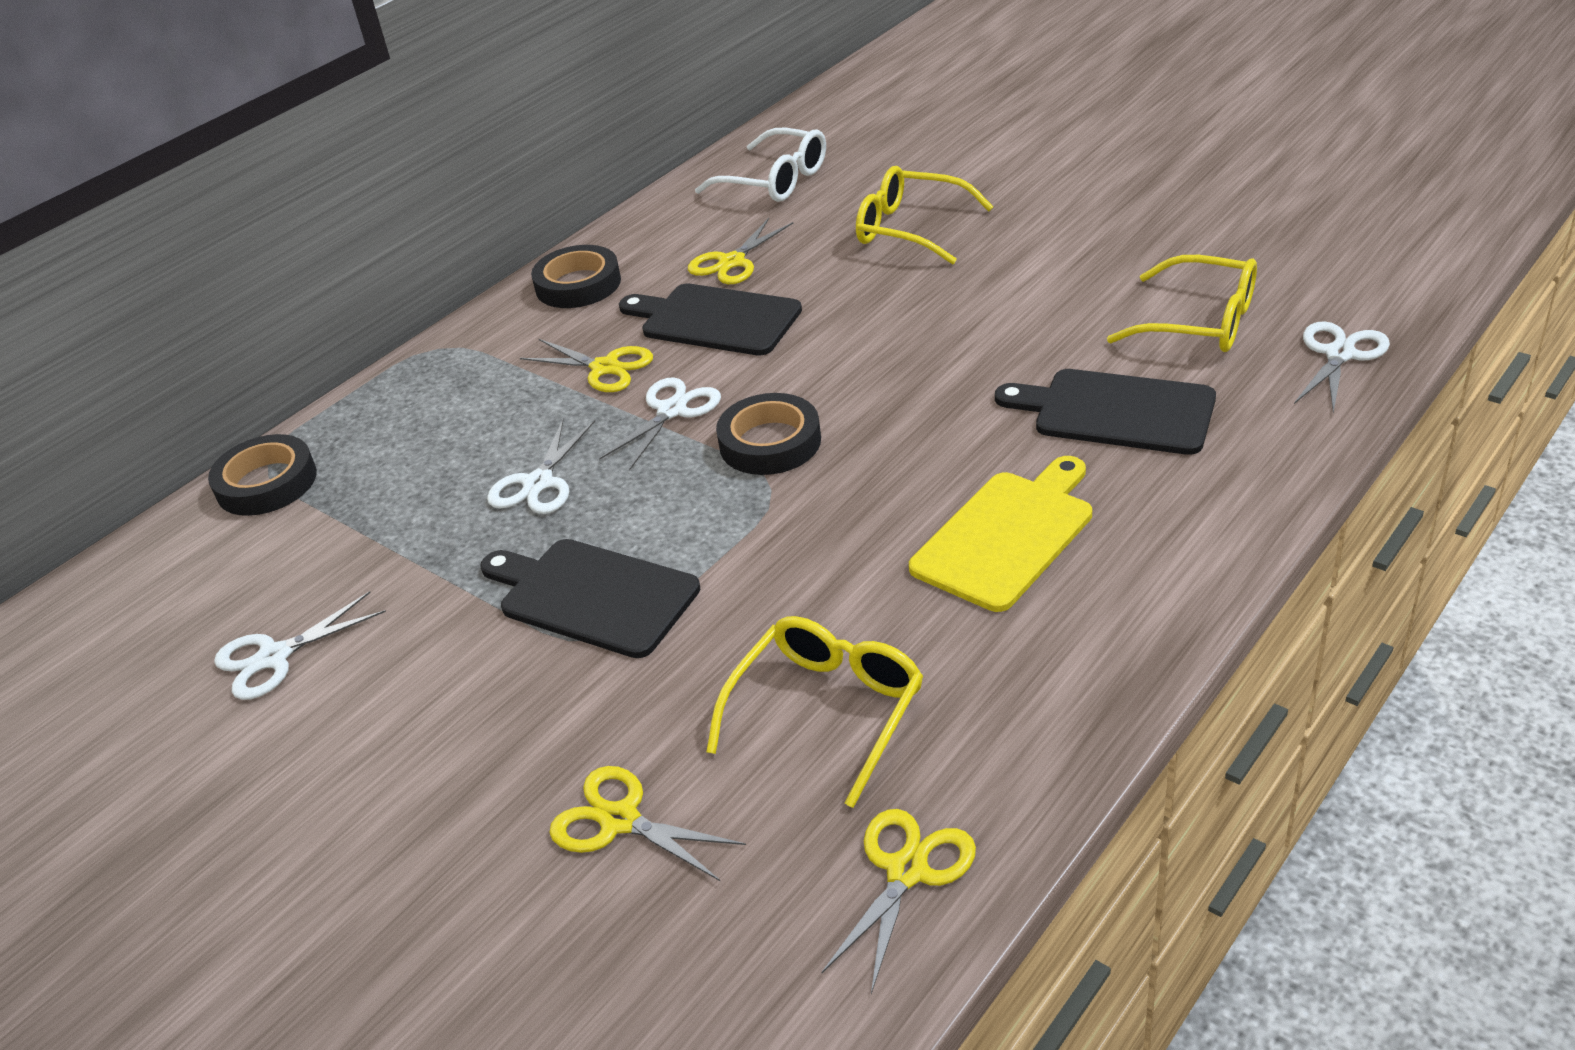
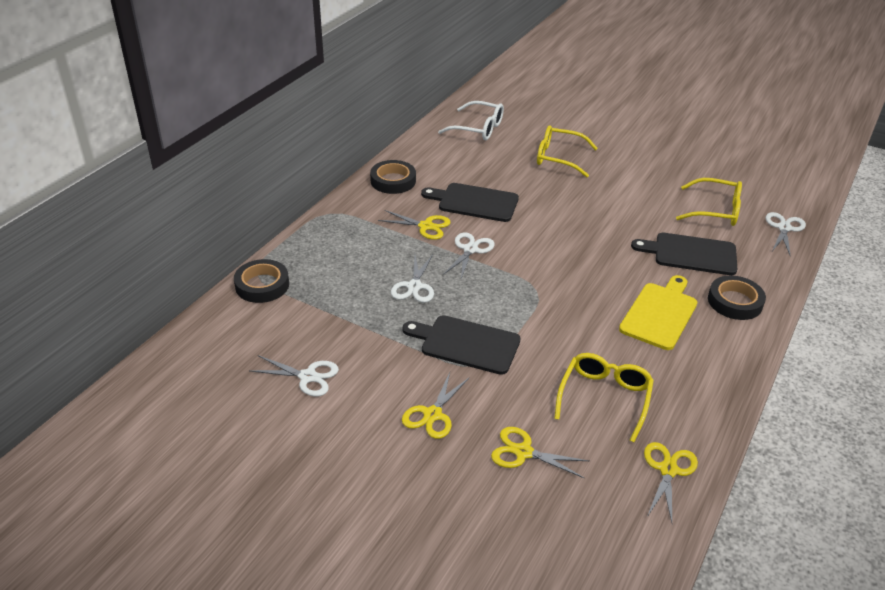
camera: 15 degrees left, 0 degrees up
white scissors [214,591,386,700] -> white scissors turned 120 degrees counterclockwise [249,355,339,396]
yellow scissors [688,218,793,284] -> yellow scissors moved to [402,372,470,439]
black tape [716,393,821,475] -> black tape moved to [708,276,766,320]

